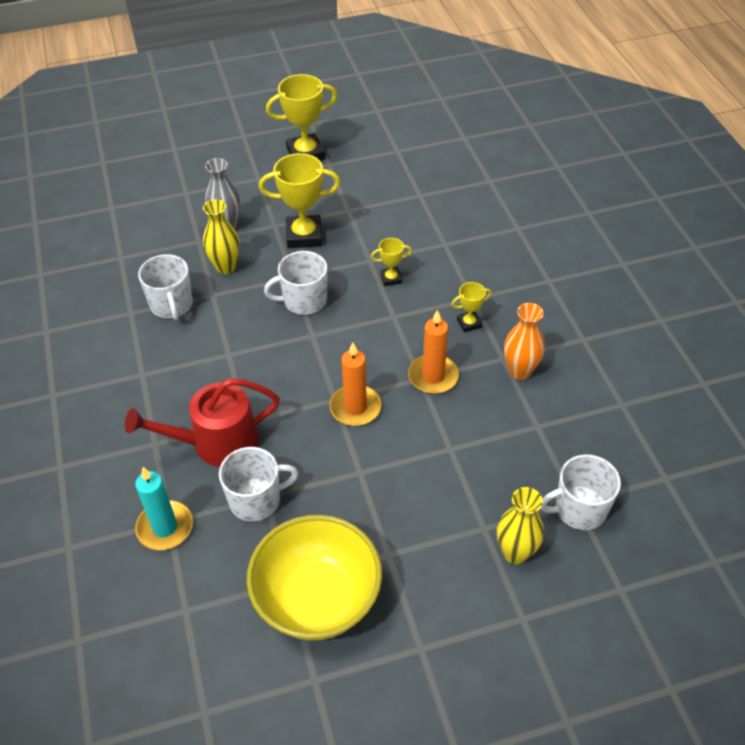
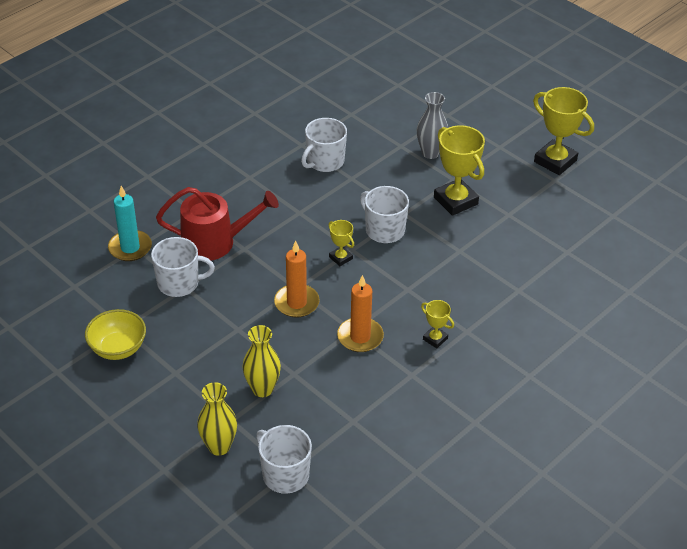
camera: 60 degrees right, 5 degrees down
red watering can [125,378,280,467] -> red watering can turned 135 degrees clockwise [156,187,279,261]
yellow vase [203,199,240,274] -> yellow vase moved to [242,325,281,397]
white mug [219,447,298,522] -> white mug turned 45 degrees counterclockwise [151,237,215,297]
yellow bowl [247,515,382,640] -> yellow bowl [85,309,146,360], size x0.60
yellow trophy [371,238,412,286] -> yellow trophy moved to [329,220,354,266]
orange vase [504,303,545,380] -> none

